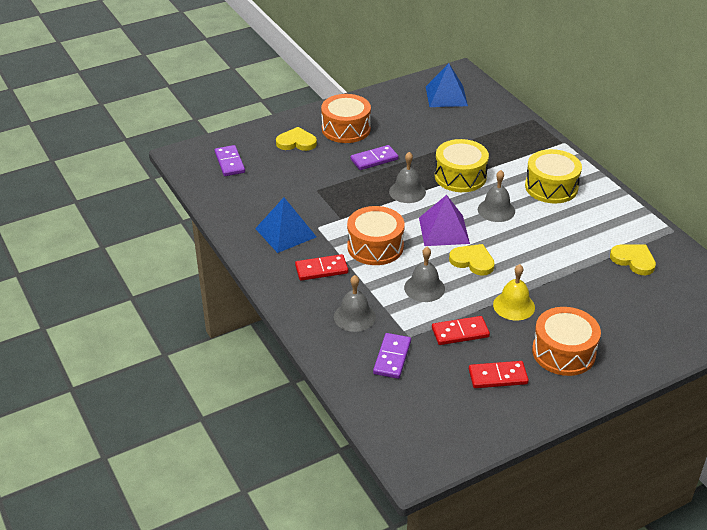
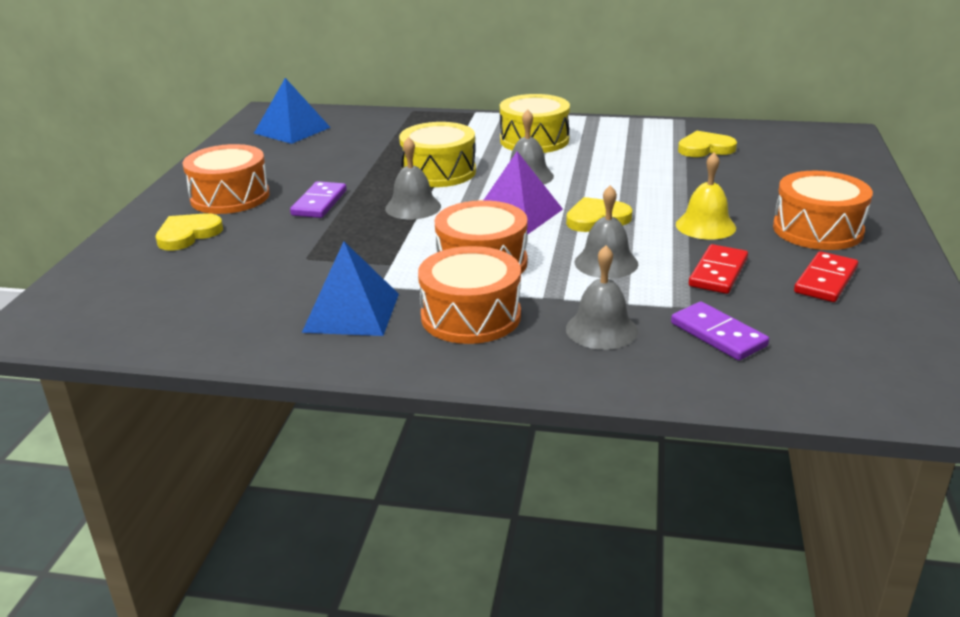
camera: 50 degrees left, 10 degrees down
purple domino [215,145,245,176] -> none
red domino [295,254,348,281] -> orange drum [418,246,521,344]

